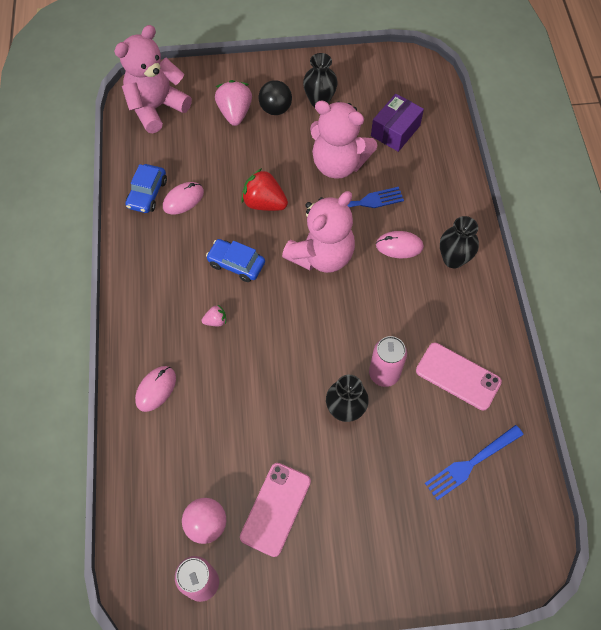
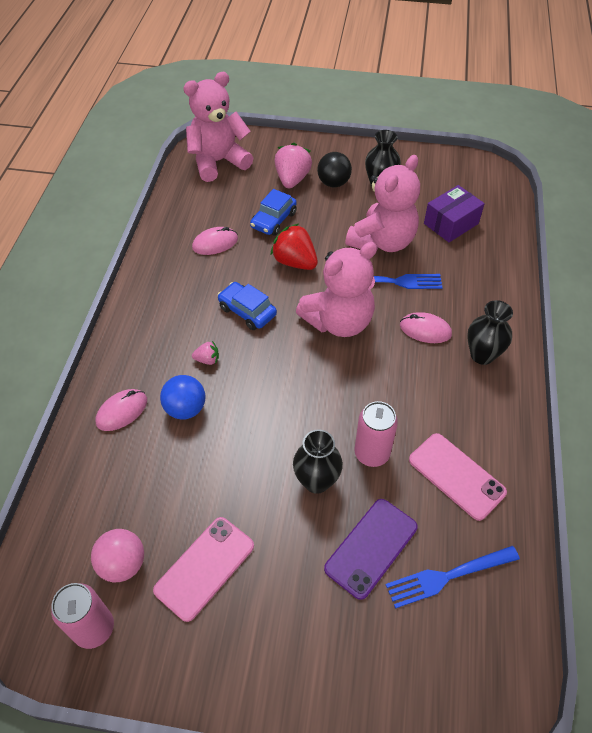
camera: 15 degrees right, 10 degrees down
blue car [125,164,167,213] -> blue car moved to [250,189,297,236]
pink teddy bear [310,100,377,179] -> pink teddy bear turned 90 degrees counterclockwise [345,155,420,252]
none -> blue ball [160,375,205,420]
none -> purple phone [324,499,418,600]

